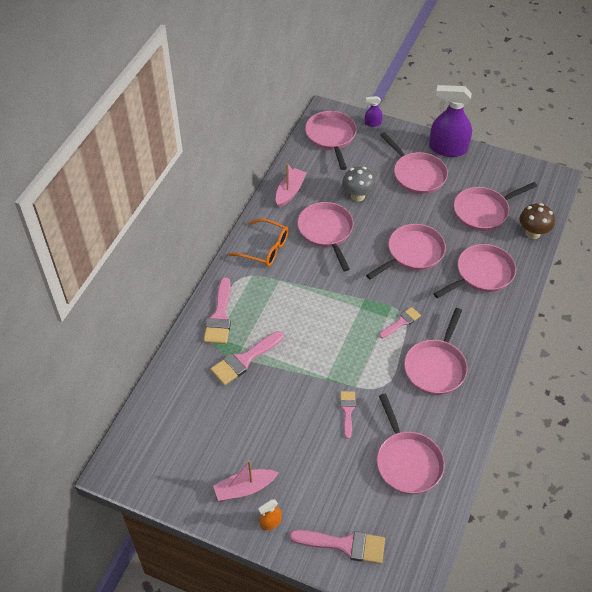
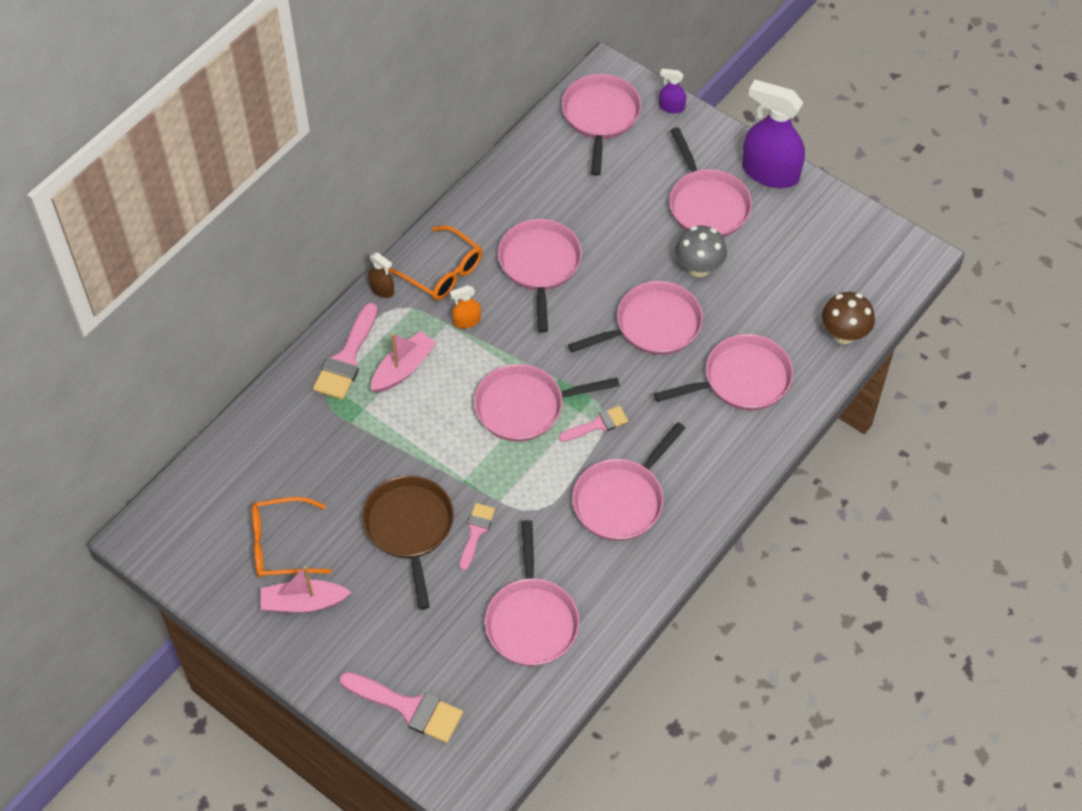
camera: 15 degrees right, 5 degrees up
pink brush [210,331,284,385] -> none
orange spray bottle [258,499,282,531] -> orange spray bottle moved to [450,285,481,329]
pink boat [276,163,307,207] -> pink boat moved to [371,331,437,393]
grey mushroom [342,167,376,202] -> grey mushroom moved to [675,226,727,277]
pink pan [454,182,537,231] -> pink pan moved to [474,364,620,442]
none -> orange glasses [252,497,332,578]
none -> brown pan [362,475,454,610]
none -> brown spray bottle [368,252,394,298]

